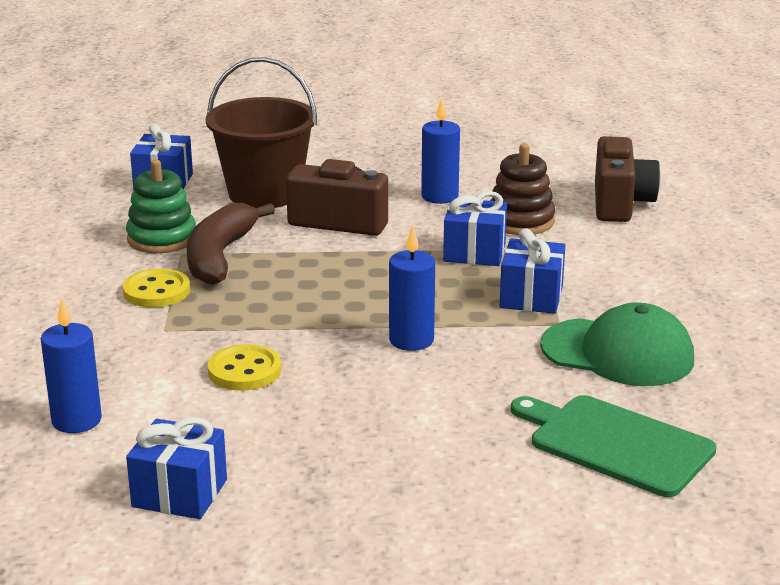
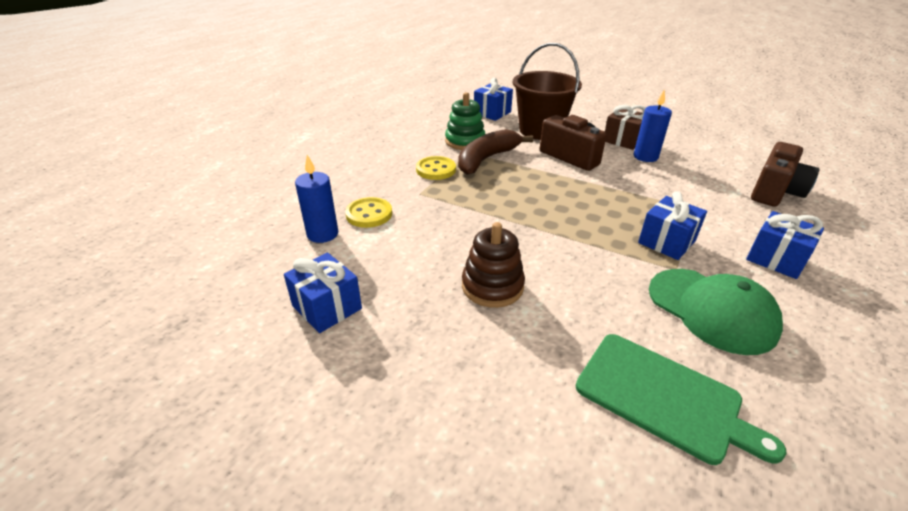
camera: 30 degrees right, 10 degrees up
yellow button [207,344,281,391] -> yellow button moved to [345,197,392,228]
blue candle [389,226,435,351] -> none
blue gift [443,191,507,266] -> blue gift moved to [746,211,824,279]
brown stacking toy [490,144,555,235] -> brown stacking toy moved to [462,222,525,308]
green cutting board [511,395,717,497] -> green cutting board turned 150 degrees clockwise [576,334,786,465]
none -> brown gift [605,105,645,150]

